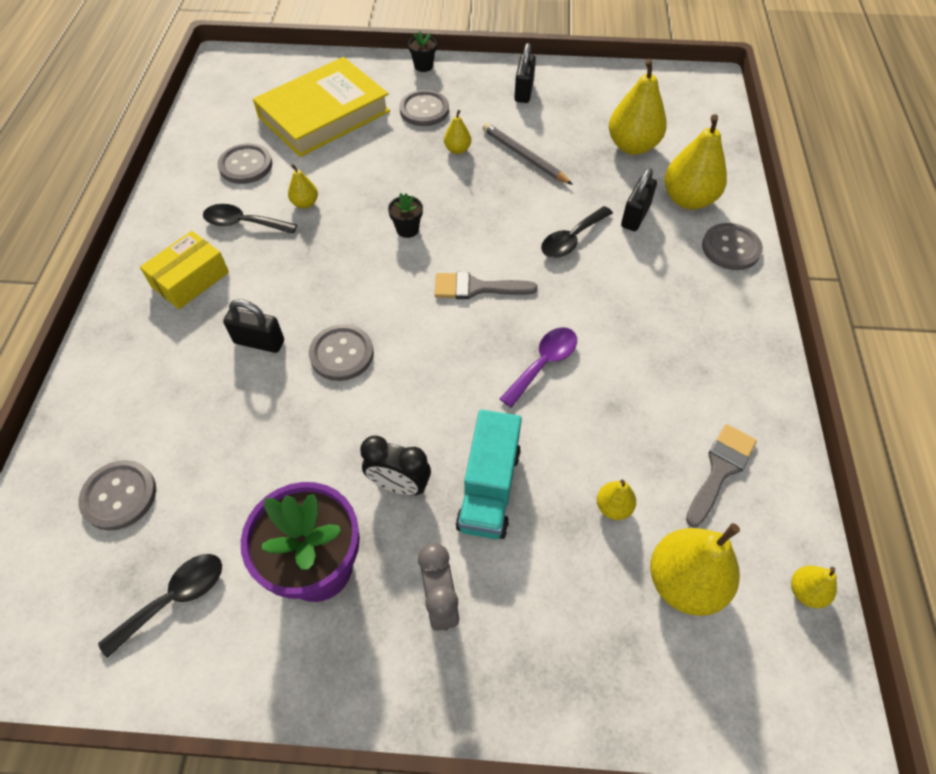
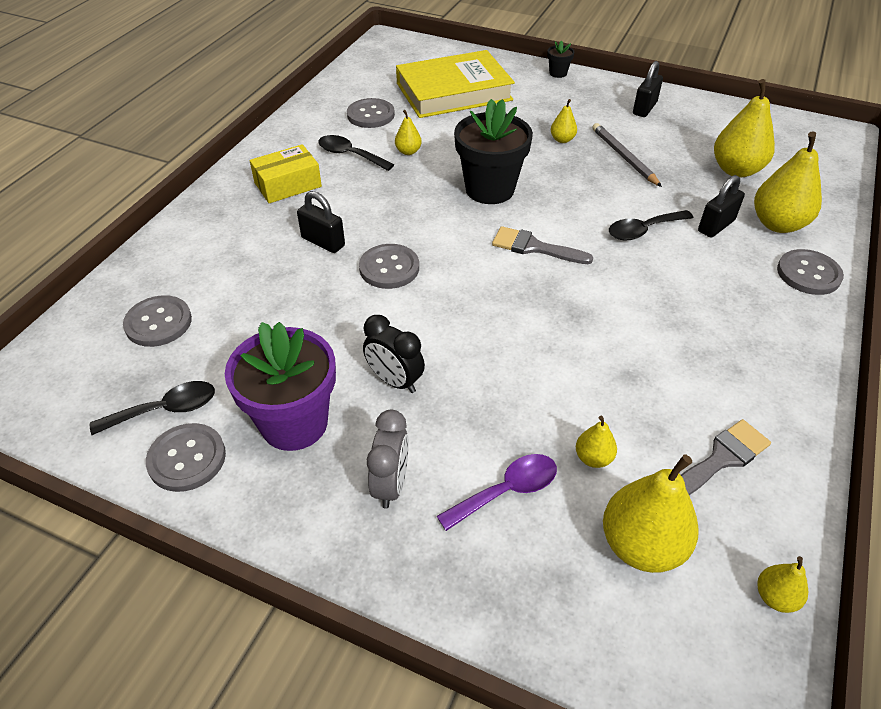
camera: 20 degrees right, 10 degrees down
black flower pot [388,193,423,238] -> black flower pot [454,99,533,204], size x2.30
grey button [399,90,449,126] -> grey button moved to [146,423,226,492]
turquoise truck [455,409,522,539] -> none
purple spoon [500,327,577,408] -> purple spoon moved to [437,454,557,531]

